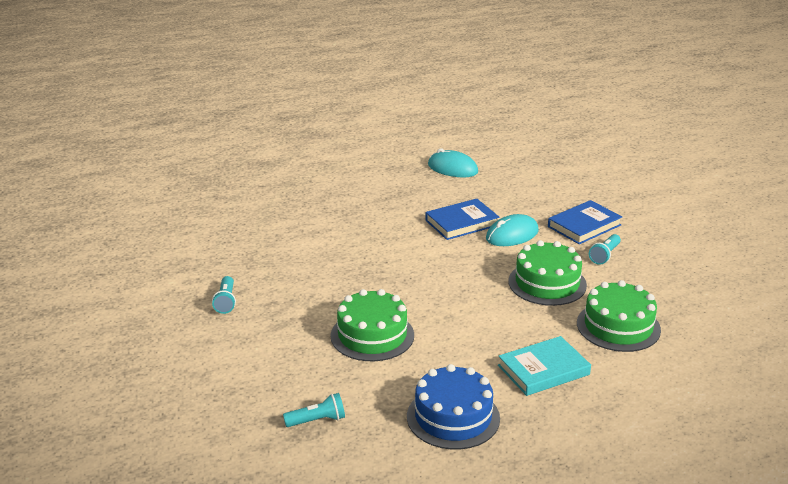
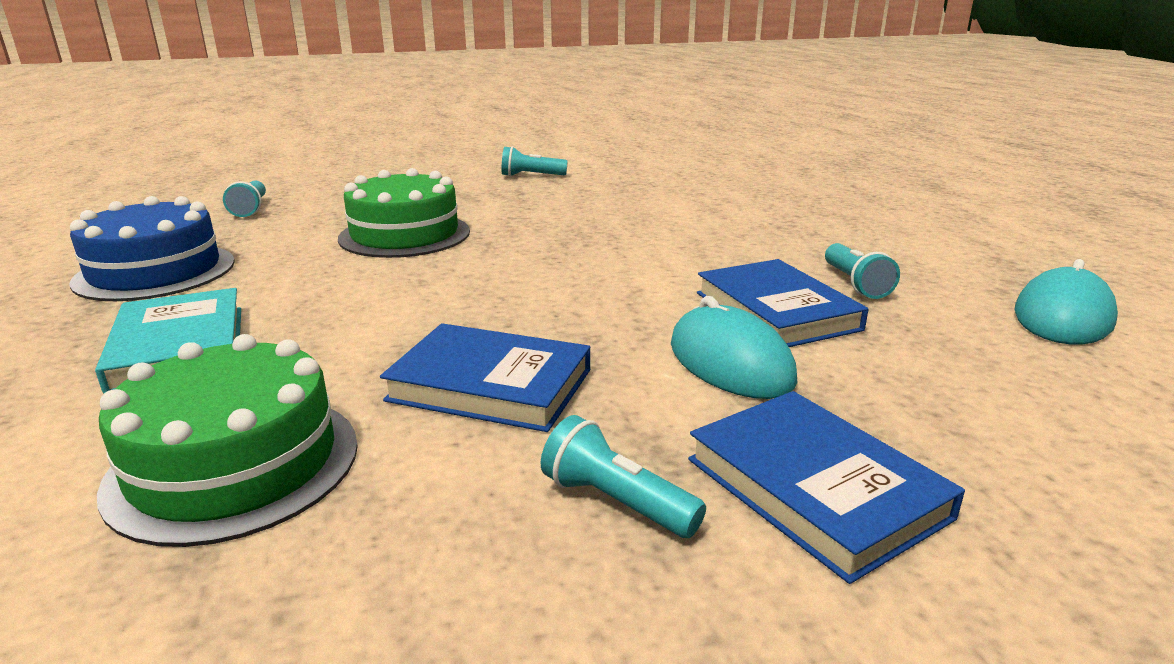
camera: 95 degrees right, 5 degrees down
green cake [508,240,587,306] -> blue book [380,323,590,432]
none -> turquoise flashlight [825,243,900,299]

